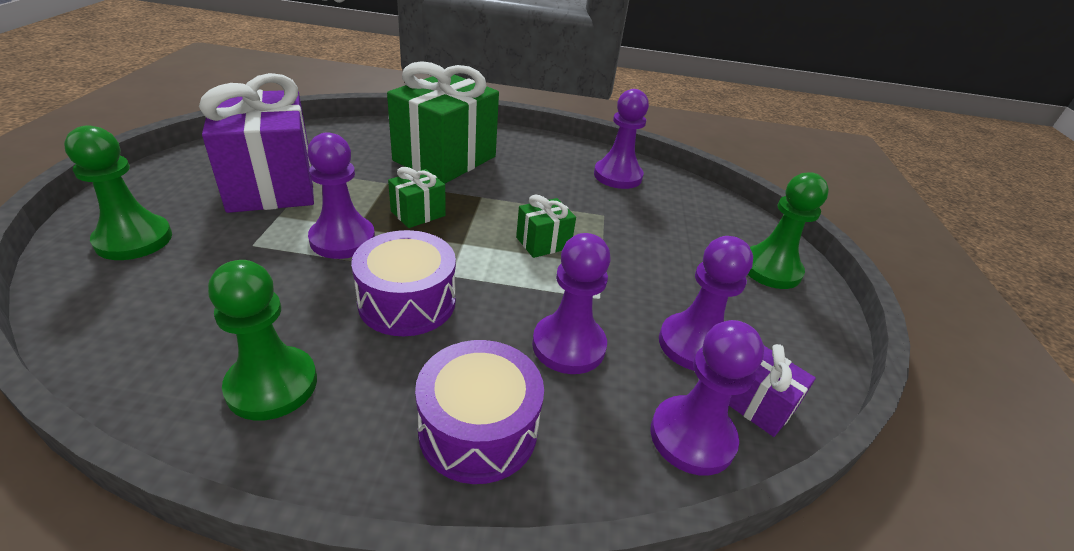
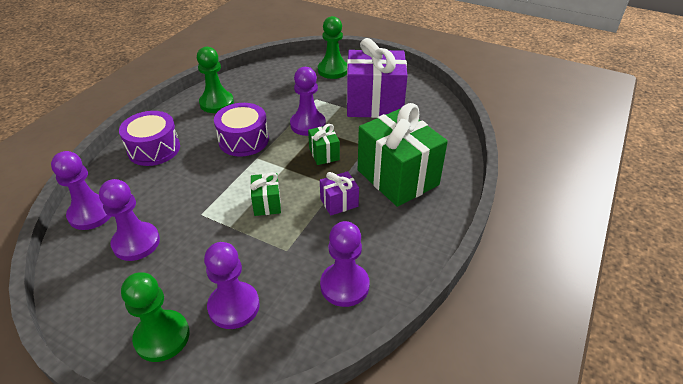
camera: 115 degrees right, 5 degrees up
purple pawn [532,233,611,374] -> purple pawn moved to [204,242,260,329]
purple gift [729,344,816,437] -> purple gift moved to [320,171,359,216]

